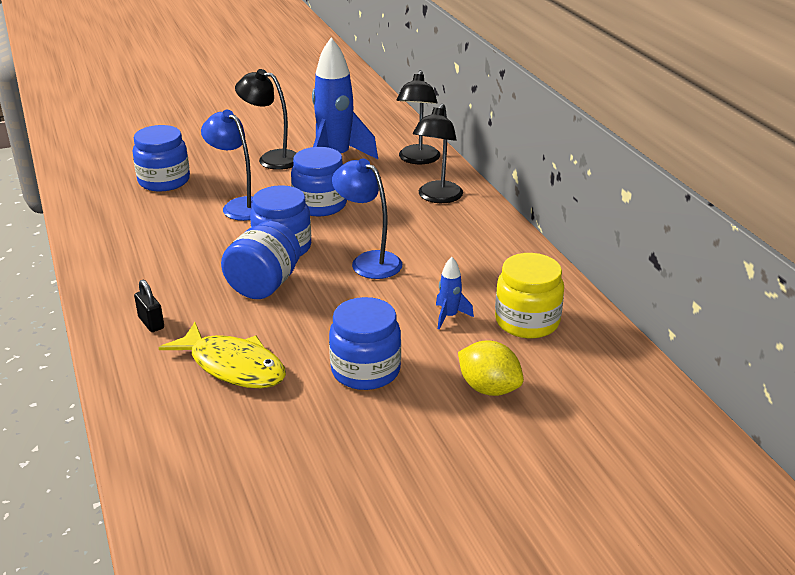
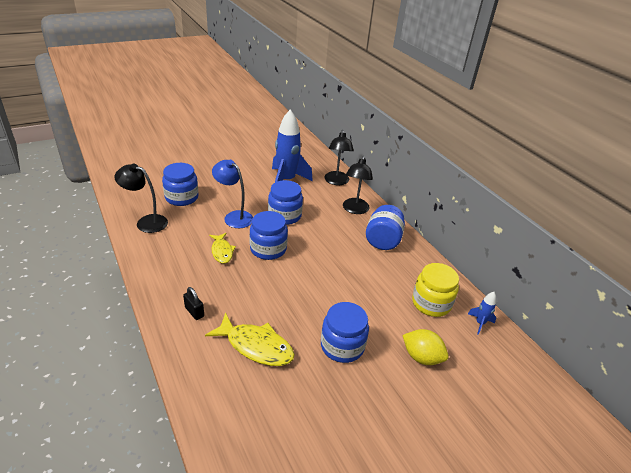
camera: 10 degrees left, 5 degrees up
blue jar [221,221,300,299] -> blue jar moved to [366,205,405,250]
black lamp [235,69,296,170] -> black lamp moved to [114,164,168,233]
blue lamp [332,159,402,279] -> none
blue rocket [436,257,474,330] -> blue rocket moved to [468,292,496,335]
none -> yellow fish [209,233,236,264]

